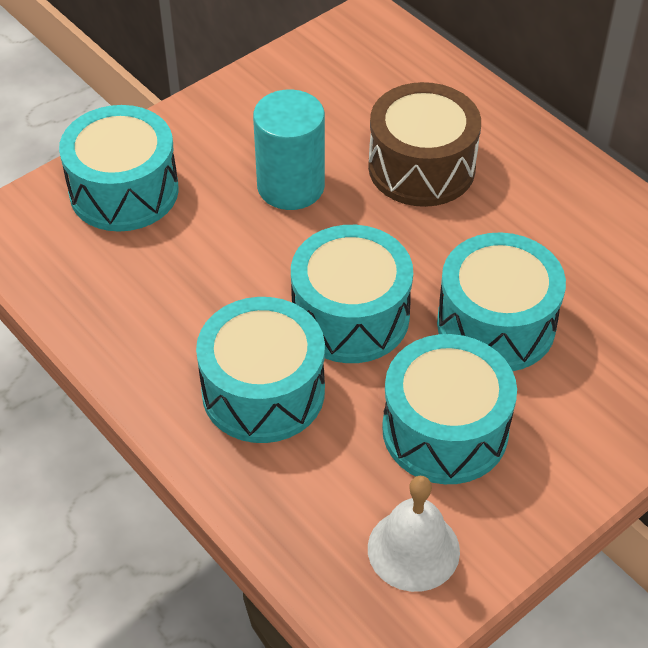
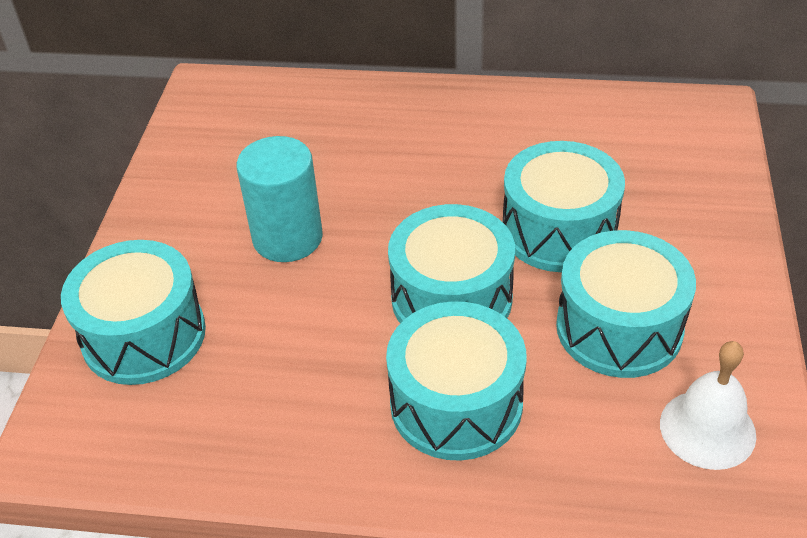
camera: 40 degrees left, 5 degrees down
brown drum [368,82,481,207] -> none

